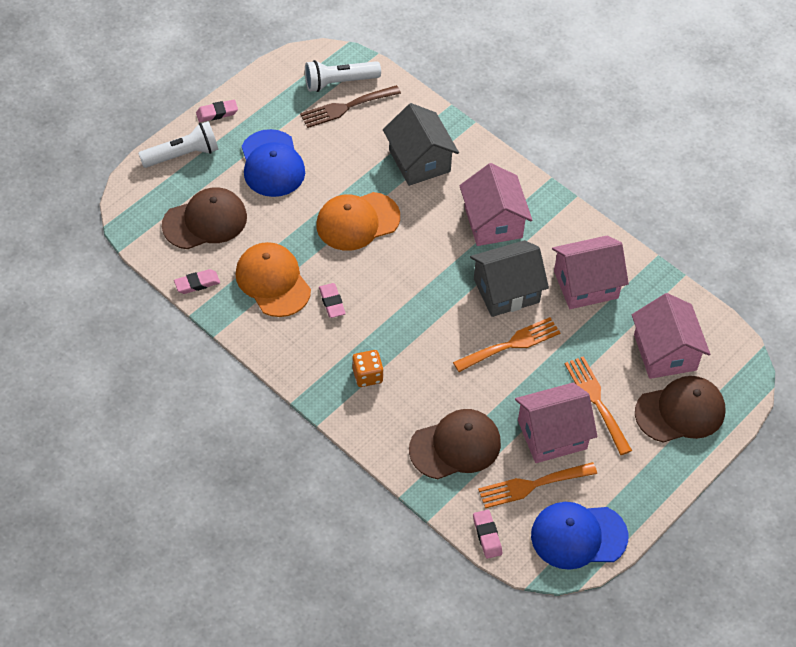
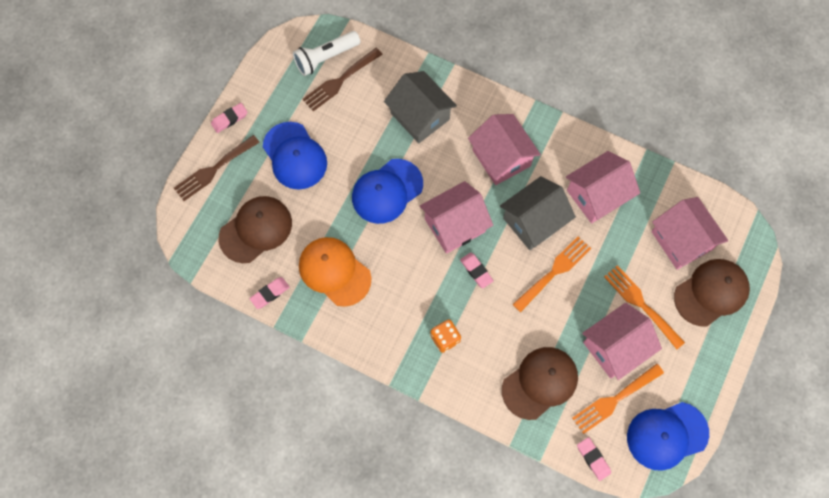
camera: 15 degrees left, 15 degrees up
white flashlight [138,121,218,168] -> brown fork [174,135,260,201]
orange cap [316,192,400,251] -> blue cap [352,159,423,224]
pink eraser [319,283,346,318] -> pink eraser moved to [460,253,494,288]
none -> pink house [420,181,493,254]

